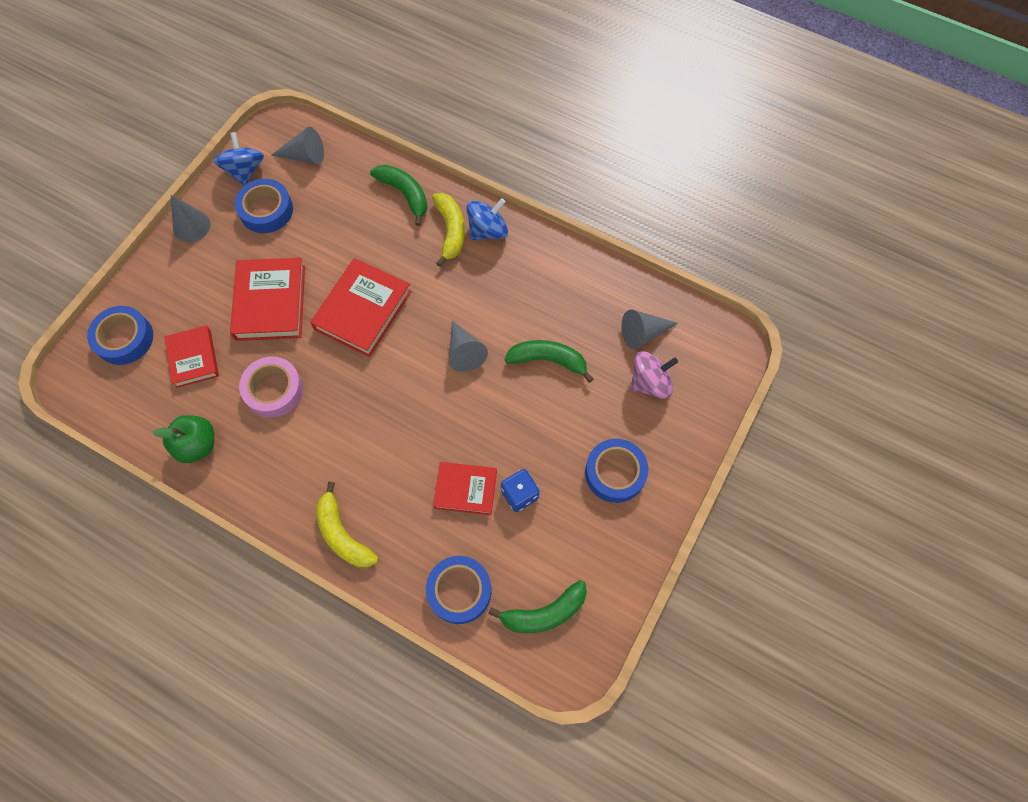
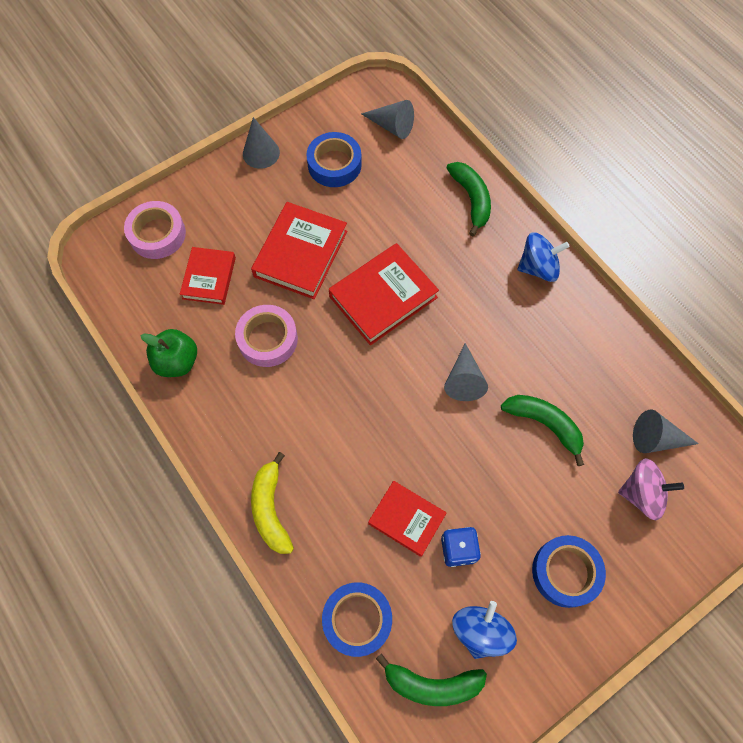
camera: 25 degrees right, 0 degrees up
blue tape [87,306,153,365] -> pink tape [124,201,186,259]
blue spinning top [213,132,264,186] -> blue spinning top moved to [452,601,517,659]
yellow banana [432,193,465,267] -> none

